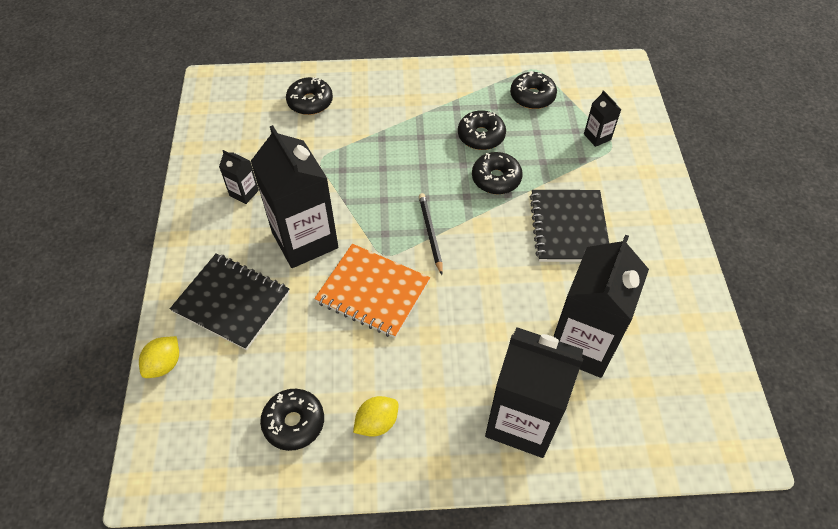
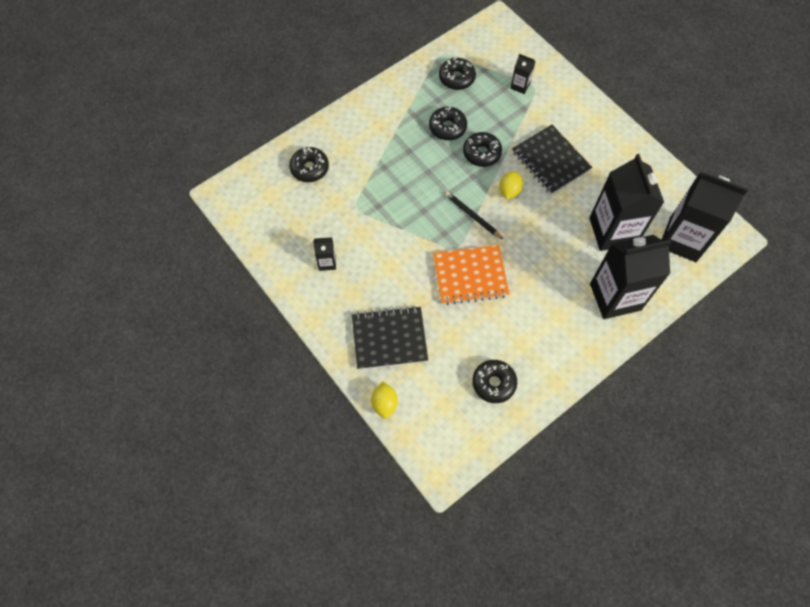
camera: 35 degrees left, 10 degrees up
black carton [251,125,338,268] -> black carton moved to [661,172,748,262]
yellow lemon [353,396,399,437] -> yellow lemon moved to [499,171,523,199]

